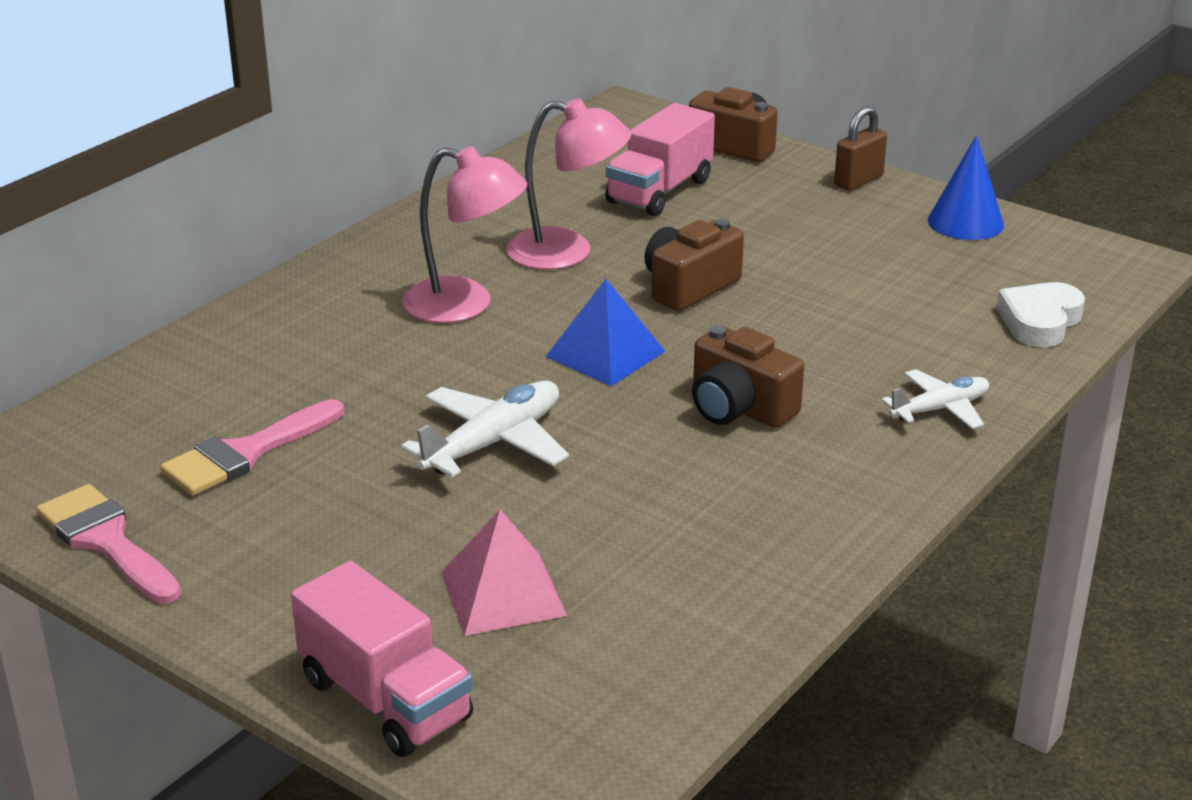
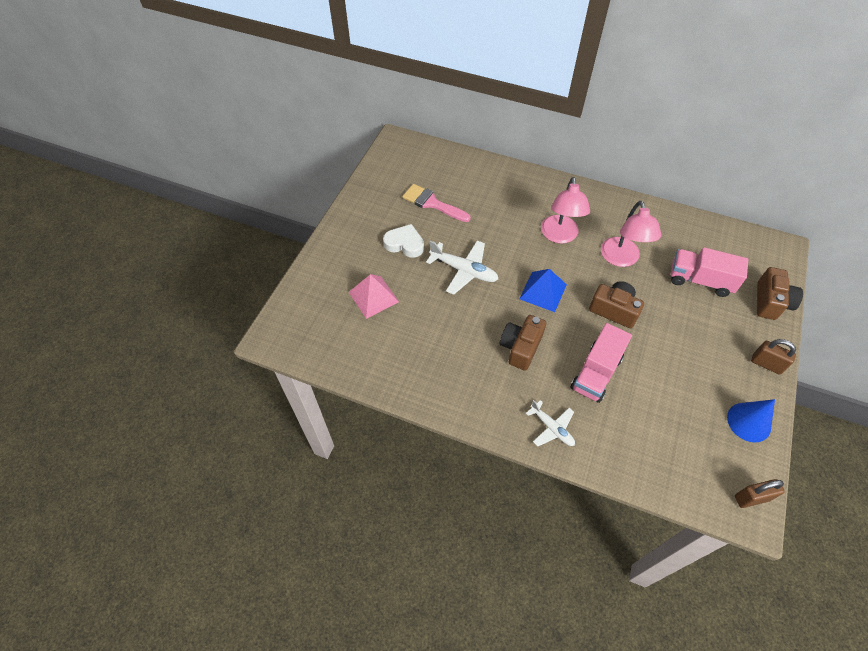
camera: 75 degrees right, 25 degrees up
pink brush [36,484,181,604] -> none
pink truck [291,561,473,757] -> pink truck moved to [571,323,632,403]
white heart [996,282,1085,347] -> white heart moved to [383,224,424,258]
none -> brown padlock [735,479,785,508]

